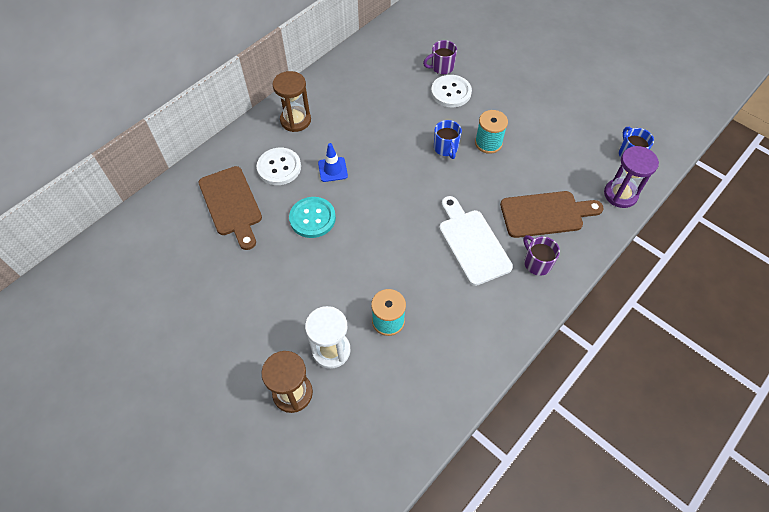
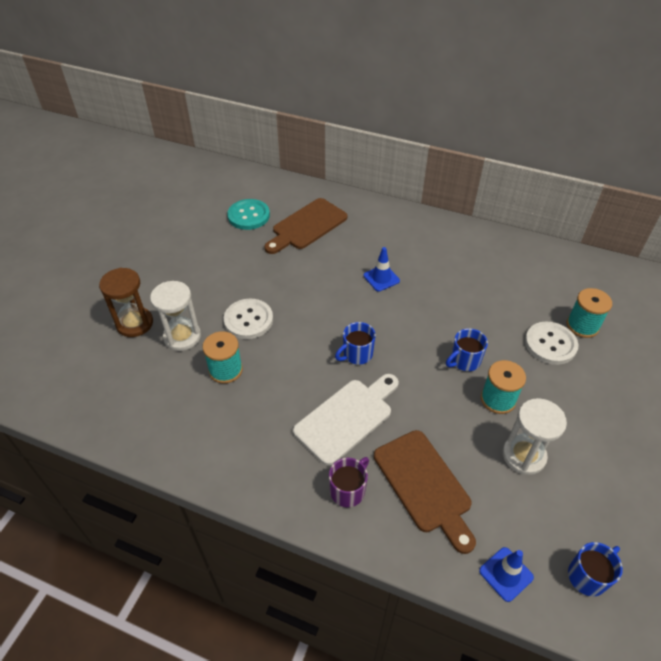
camera: 70 degrees right, 10 degrees down
white button [257,148,301,185] -> white button moved to [224,299,273,339]
brown hourglass [272,71,311,132] -> none
turquoise button [289,197,336,238] -> turquoise button moved to [227,199,270,230]
purple mug [423,40,457,74] -> turquoise spool [567,288,612,338]
purple hourglass [604,146,659,208] -> blue traffic cone [479,547,534,602]
none -> blue mug [335,322,376,365]
none -> white hourglass [503,398,567,475]

